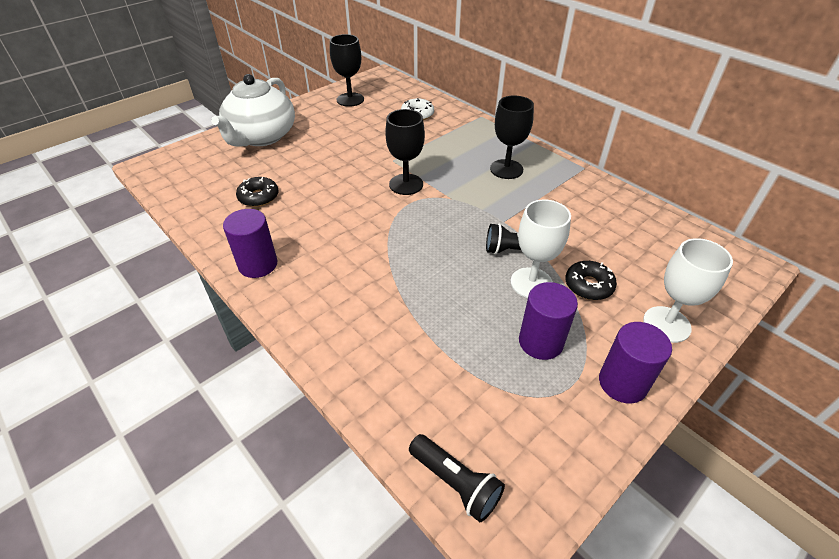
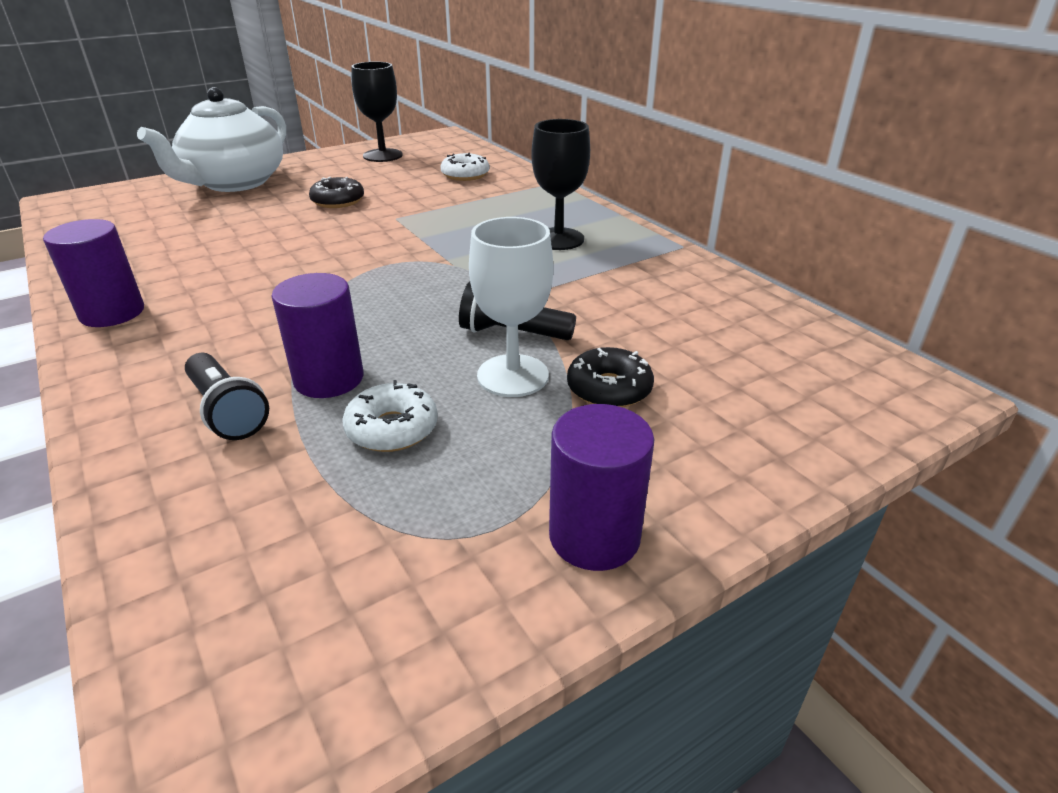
camera: 10 degrees right, 10 degrees down
black donut [236,177,279,207] -> black donut moved to [309,177,364,208]
black goblet [385,109,425,195] -> none
black flashlight [409,434,505,522] -> black flashlight moved to [185,353,269,440]
purple cylinder [519,282,578,360] -> purple cylinder moved to [271,273,363,398]
white goblet [643,238,733,343] -> none
none -> white donut [342,380,438,452]

